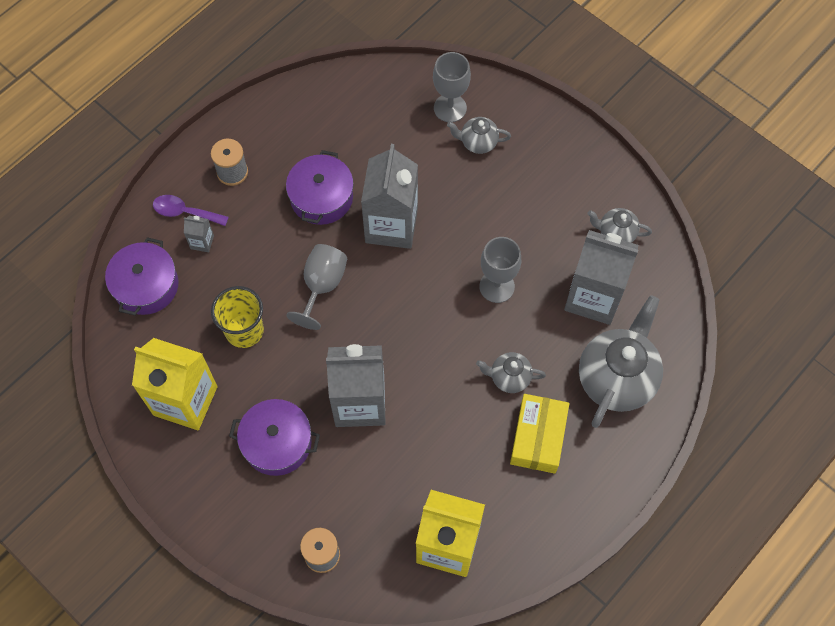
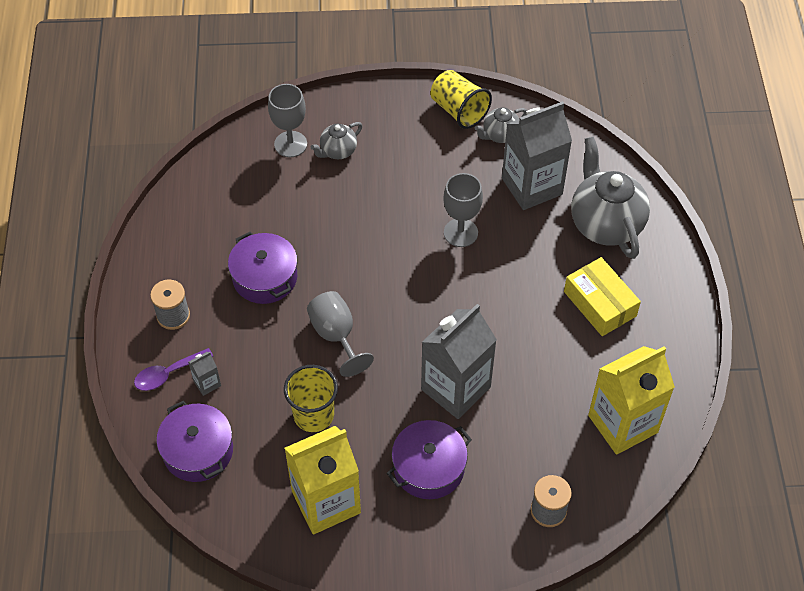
camera: 45 degrees left, 10 degrees down
grey carton [361,144,418,249] -> none
grey teapot [476,352,546,393] -> none
none -> yellow cup [430,70,492,129]

